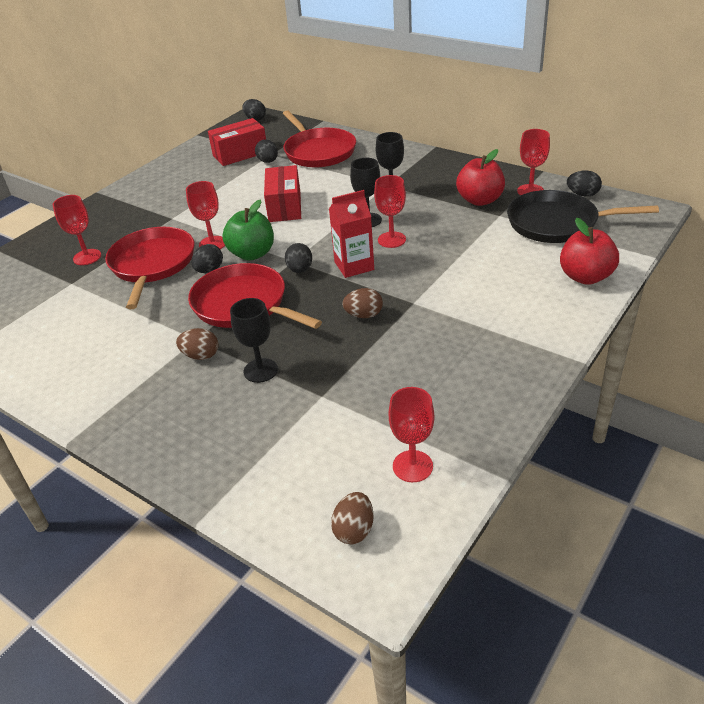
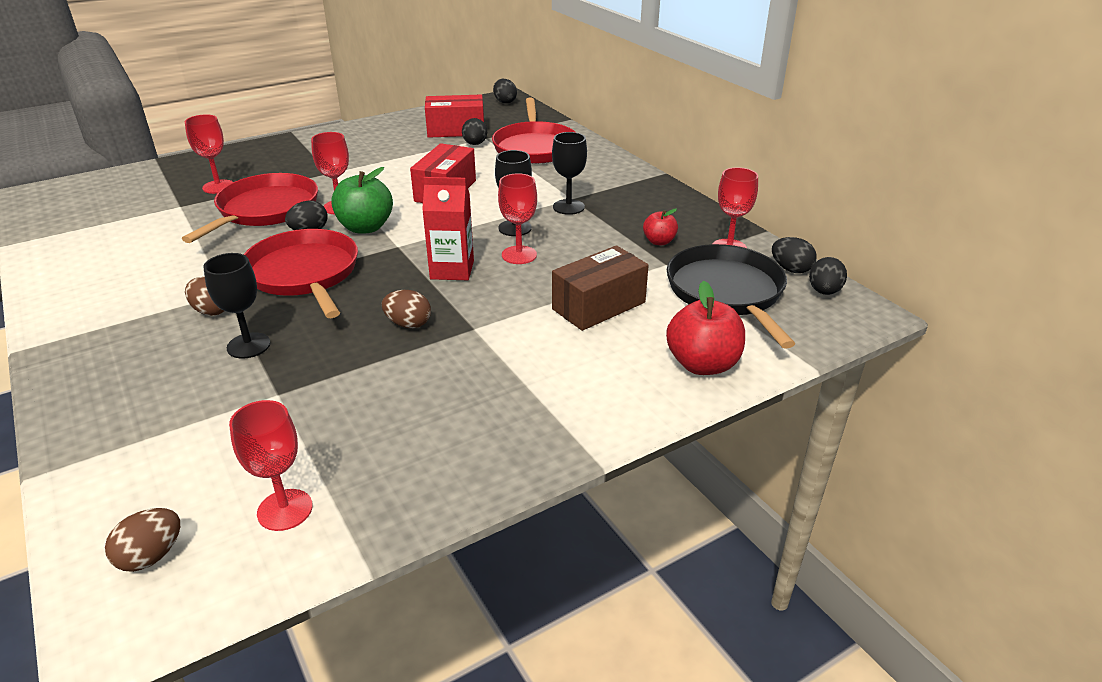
camera: 20 degrees right, 5 degrees down
black egg [285,243,312,273] -> black egg moved to [809,257,847,295]
red apple [456,149,505,206] -> red apple [643,209,678,245], size x0.57
black pan [507,190,659,243] -> black pan turned 45 degrees clockwise [667,244,795,349]
none -> brown box [552,245,649,331]

